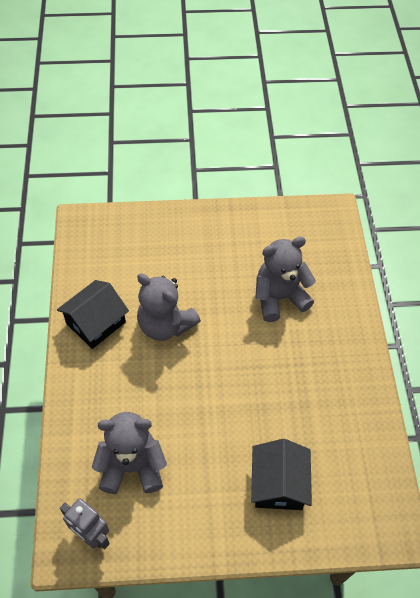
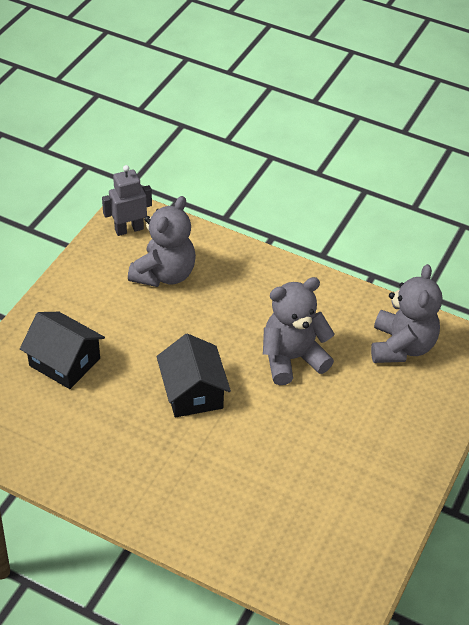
camera: 120 degrees right, 10 degrees down
black house [57,280,129,349] -> black house moved to [156,334,231,417]
grey teddy bear [255,237,316,322] -> grey teddy bear moved to [371,264,442,363]

